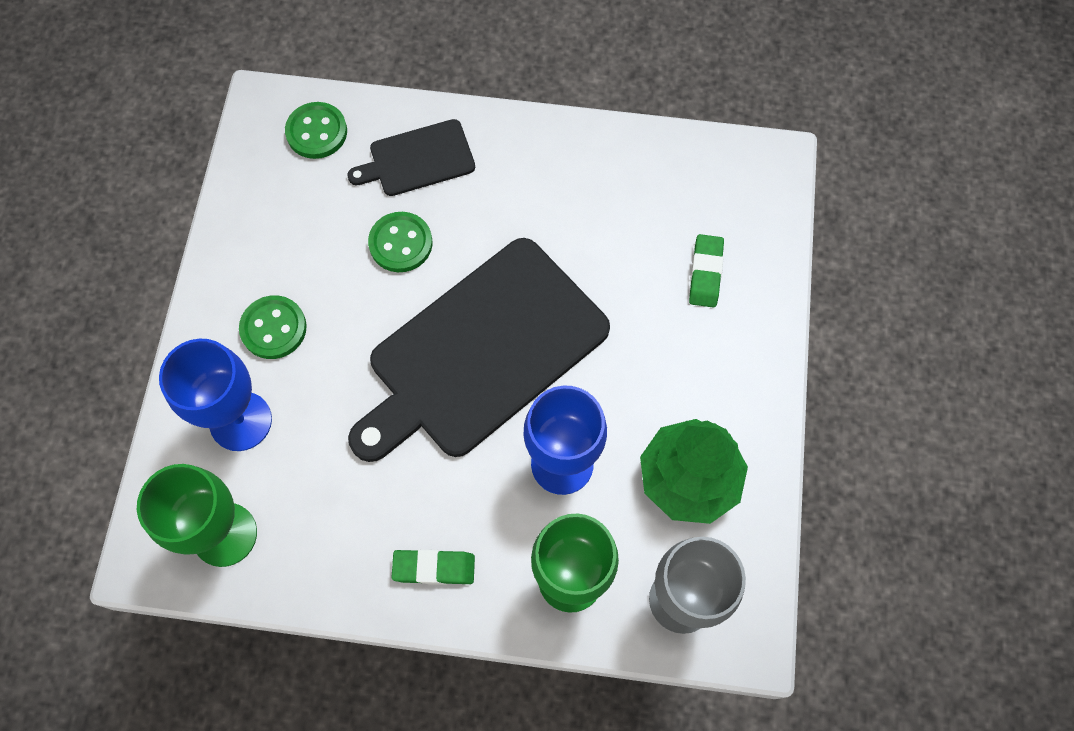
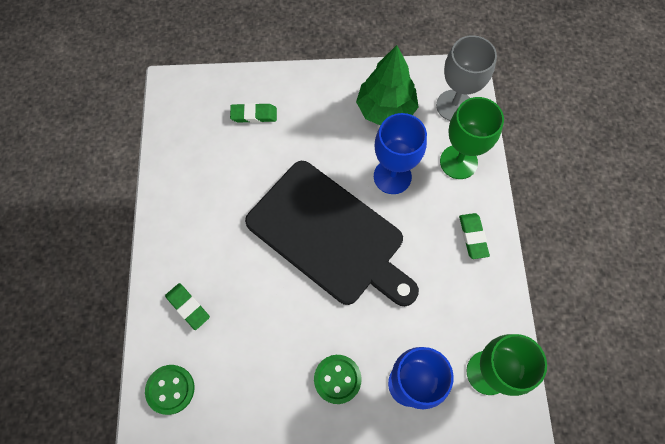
camera: 100 degrees left, 0 degrees up
black cutting board [347,119,475,196] -> green eraser [165,283,210,330]
green button [368,212,433,272] -> none

